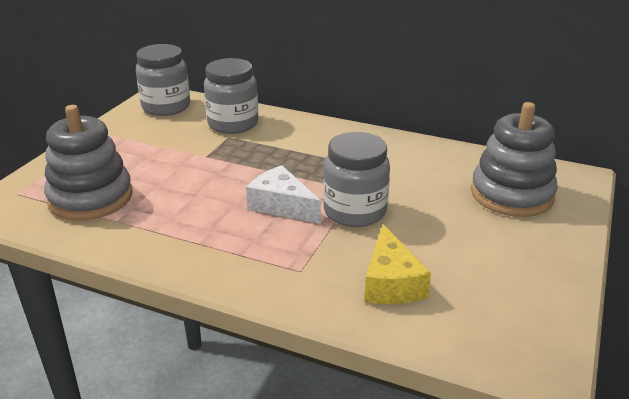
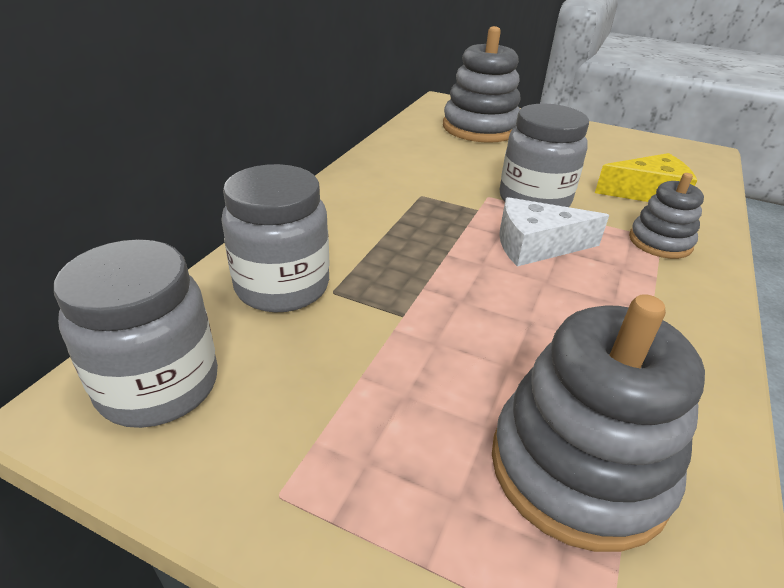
camera: 90 degrees left, 5 degrees up
white cheese [246,165,321,224] -> white cheese turned 45 degrees clockwise [499,197,609,266]
none -> grey stacking toy [629,173,704,259]

